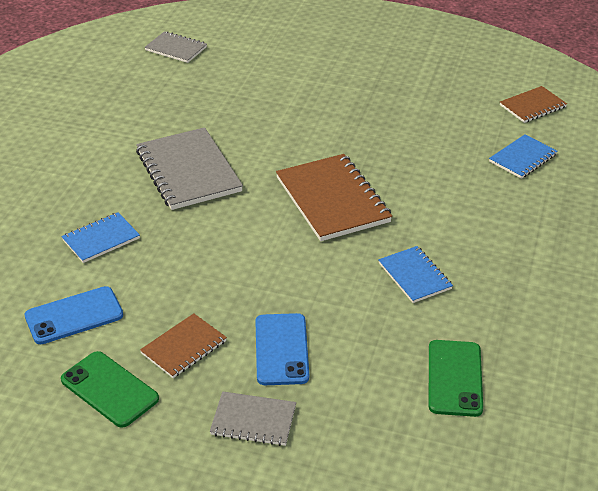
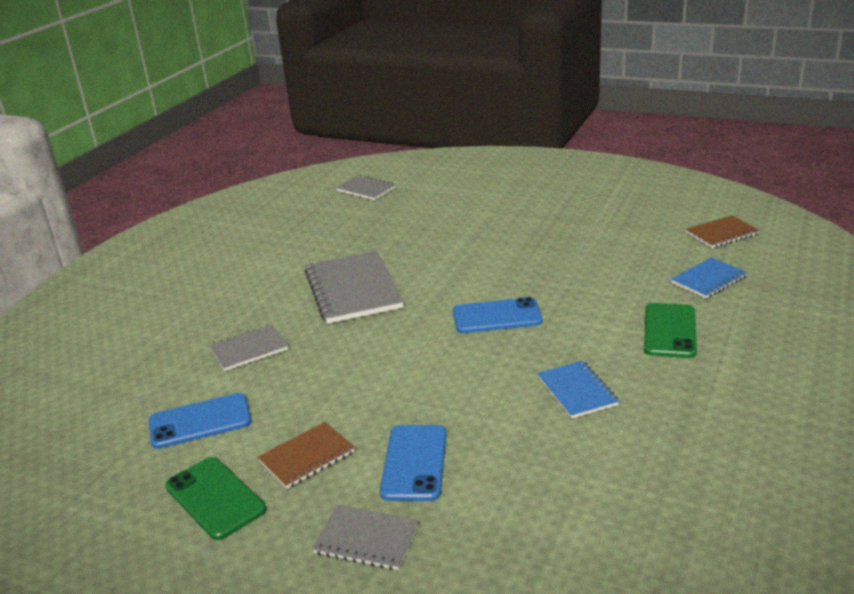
camera: 10 degrees right, 10 degrees down
blue notebook [61,212,140,263] -> grey notebook [209,325,289,371]
brown notebook [276,154,392,241] -> blue phone [453,297,542,333]
green phone [429,340,483,417] -> green phone moved to [644,303,697,358]

